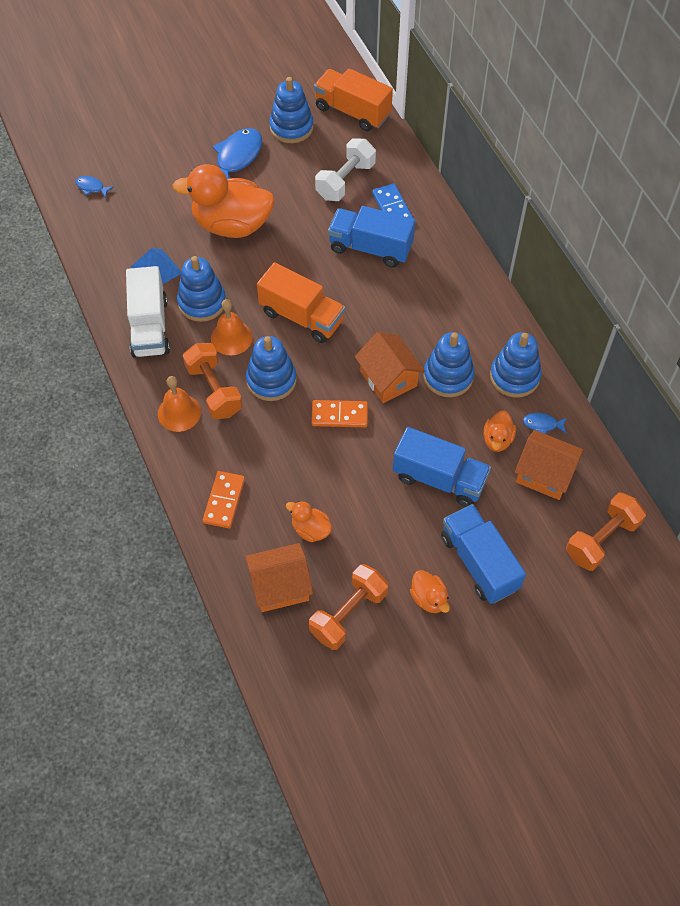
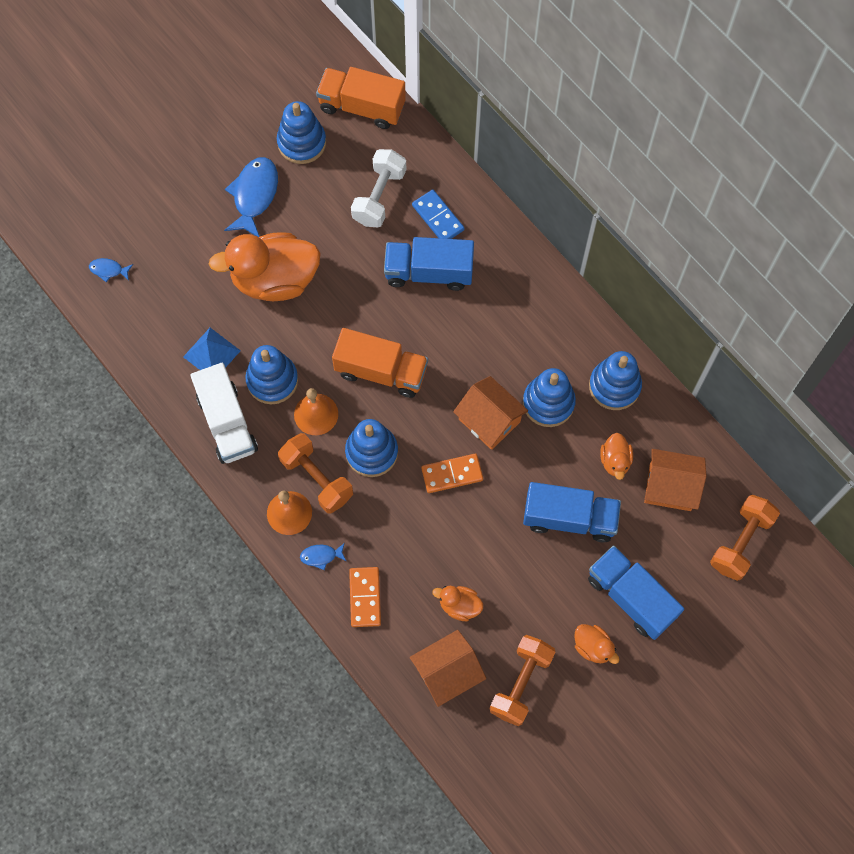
camera: 15 degrees left, 10 degrees up
blue fish [523,413,567,434] -> blue fish moved to [300,543,346,570]

